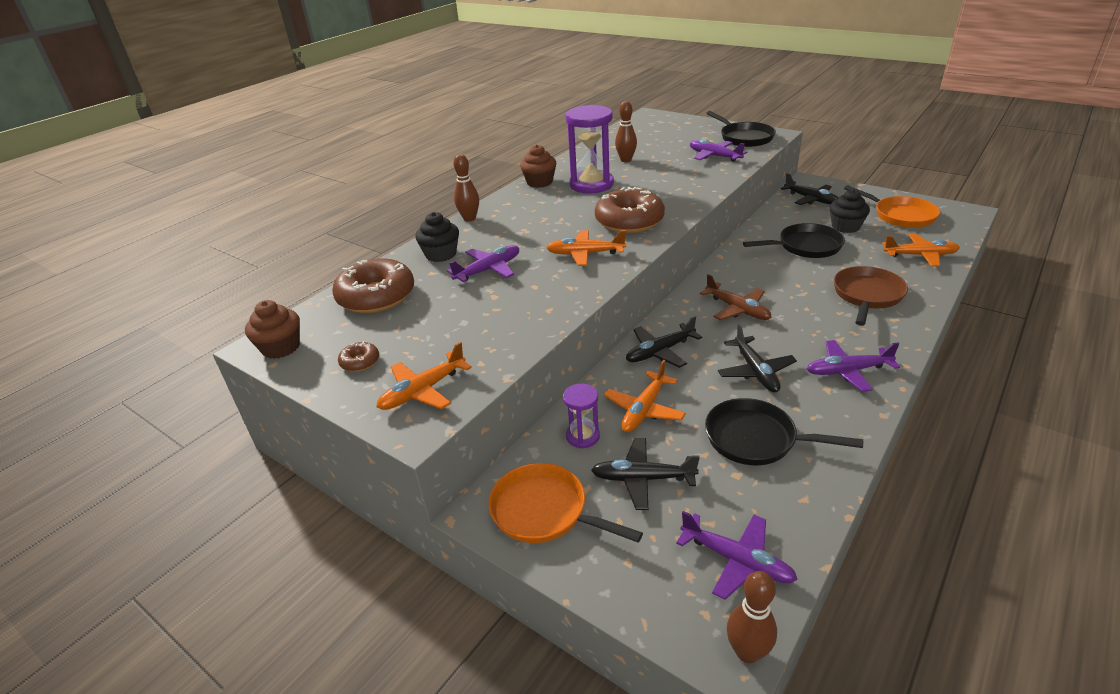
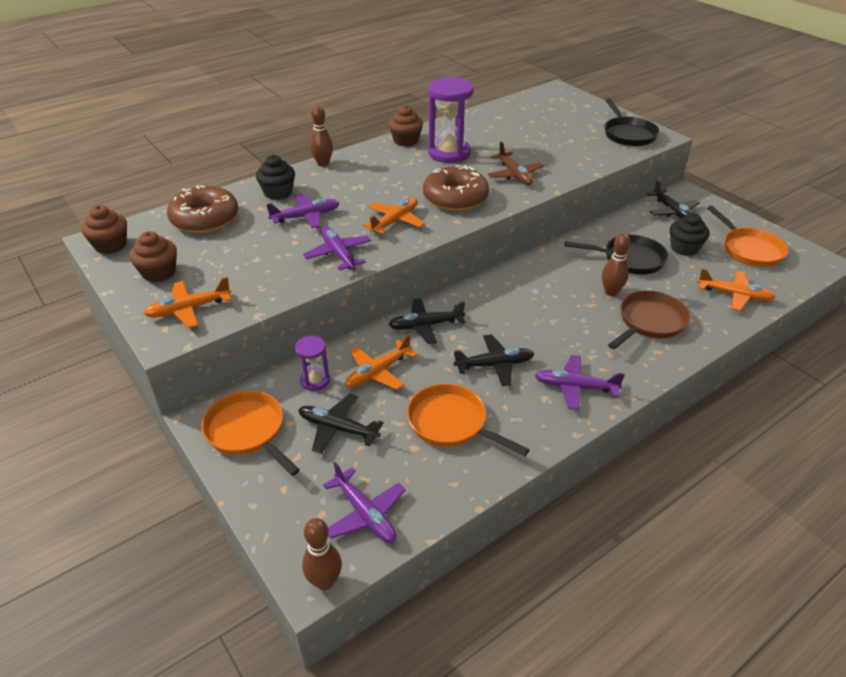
camera: 15 degrees right, 5 degrees up
brown donut [338,341,379,372] -> brown cupcake [129,231,177,282]
orange plane [546,230,626,266] -> orange plane turned 105 degrees clockwise [363,197,425,234]
brown bowling pin [615,101,637,162] -> brown bowling pin moved to [602,233,631,296]
purple plane [690,139,747,162] -> purple plane moved to [303,227,371,270]
brown plane [700,274,771,320] -> brown plane moved to [488,142,544,185]
black pan [705,398,863,465] -> orange pan [407,384,530,456]
black plane [718,324,797,392] -> black plane turned 105 degrees counterclockwise [453,334,534,386]

